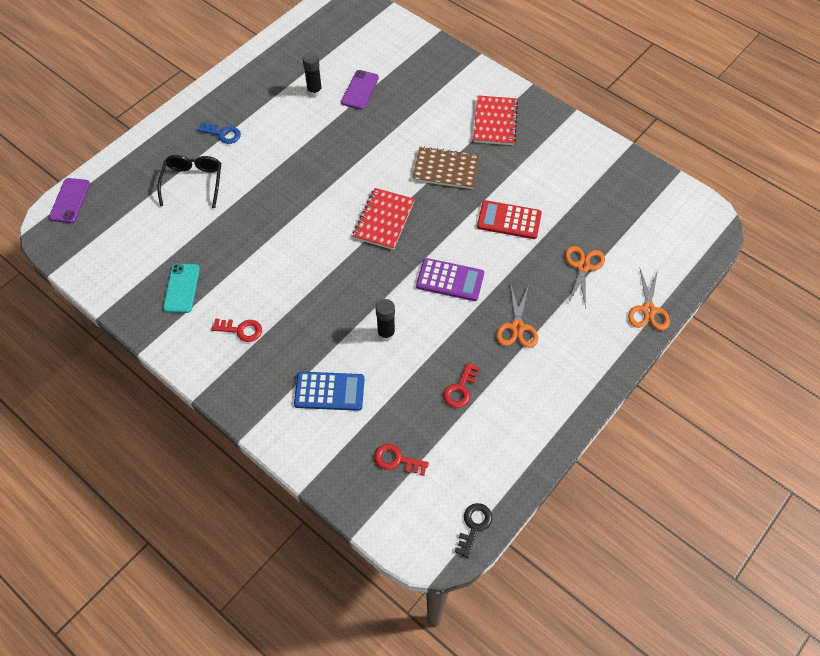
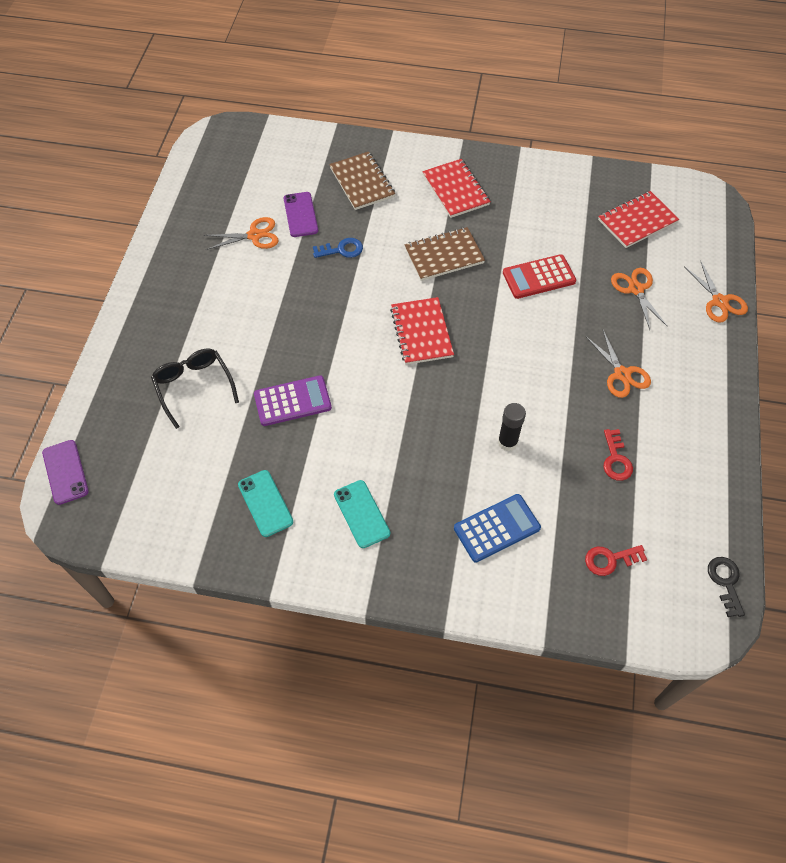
camera: 30 degrees left, 0 degrees up
blue key [198,122,241,144] -> blue key moved to [313,238,363,258]
red key [211,318,262,342] -> turquoise phone [334,480,390,548]
black glue stick [302,52,322,97] -> orange scissors [204,217,278,250]
purple calculator [416,258,484,301] -> purple calculator moved to [254,375,332,426]
none -> brown notebook [329,152,395,210]
none -> red notebook [598,191,679,248]

